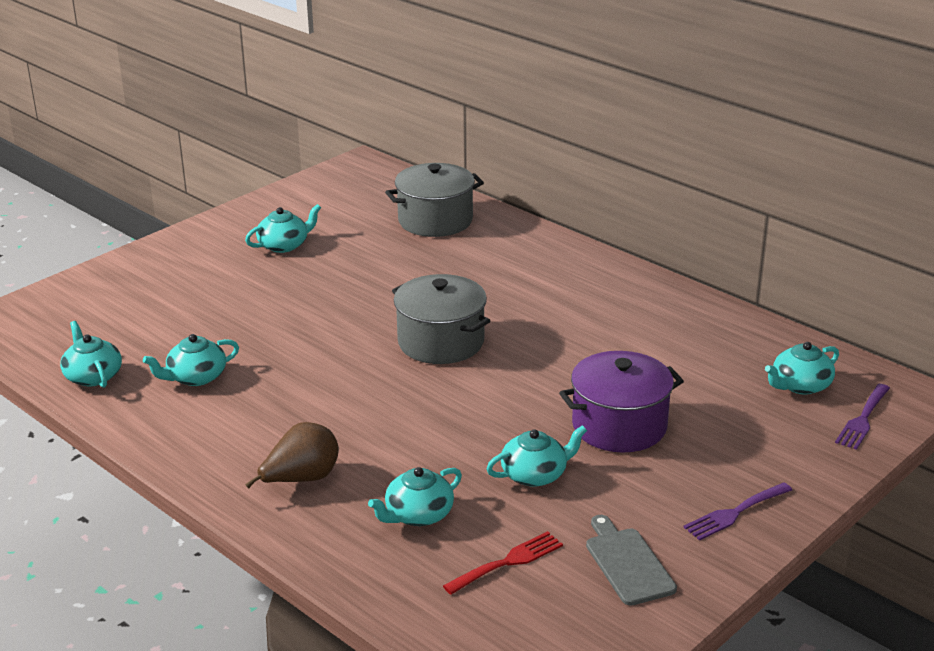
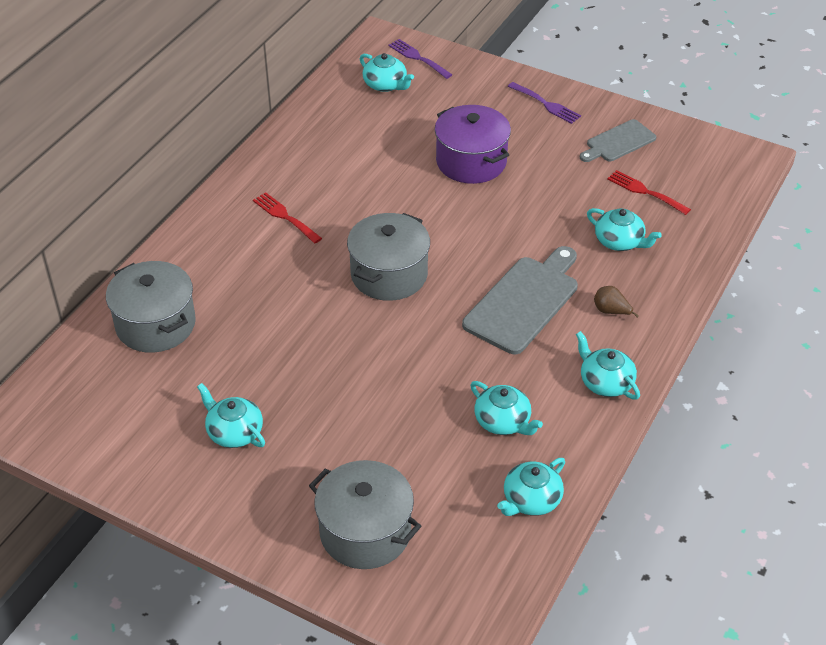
camera: 105 degrees left, 15 degrees up
brown pear [245,422,339,488] -> brown pear [594,286,639,318], size x0.60
turquoise teapot [487,425,587,487] -> turquoise teapot moved to [576,331,640,400]
purple fork [835,384,890,450] -> purple fork turned 150 degrees counterclockwise [388,39,452,79]
none -> red fork [253,192,322,243]
none -> grey pot [309,460,421,569]
none -> grey cutting board [462,246,578,354]

